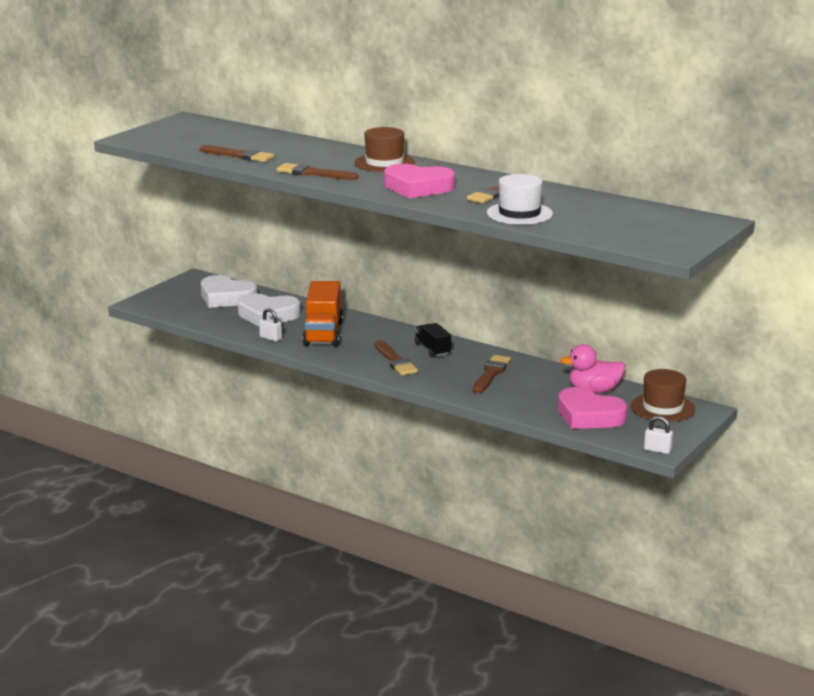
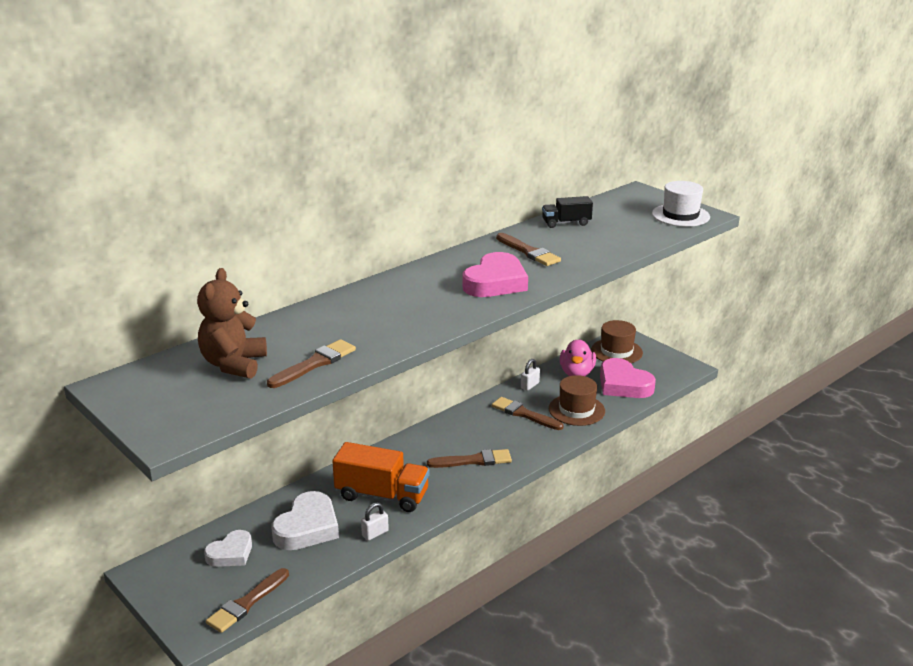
camera: 75 degrees left, 5 degrees up
white heart [201,275,257,308] -> white heart [204,530,252,567], size x0.64
brown brush [277,163,359,180] -> brown brush moved to [206,568,289,633]
brown hat [354,127,415,172] -> brown hat moved to [549,375,605,426]
black truck [415,323,451,357] -> black truck moved to [542,196,593,228]
white hat [487,174,553,225] -> white hat moved to [652,181,710,227]
pink heart [558,387,627,429] -> pink heart turned 90 degrees clockwise [600,358,656,398]
white padlock [644,416,673,454] -> white padlock moved to [521,359,540,391]
none -> brown teddy bear [197,268,267,379]

